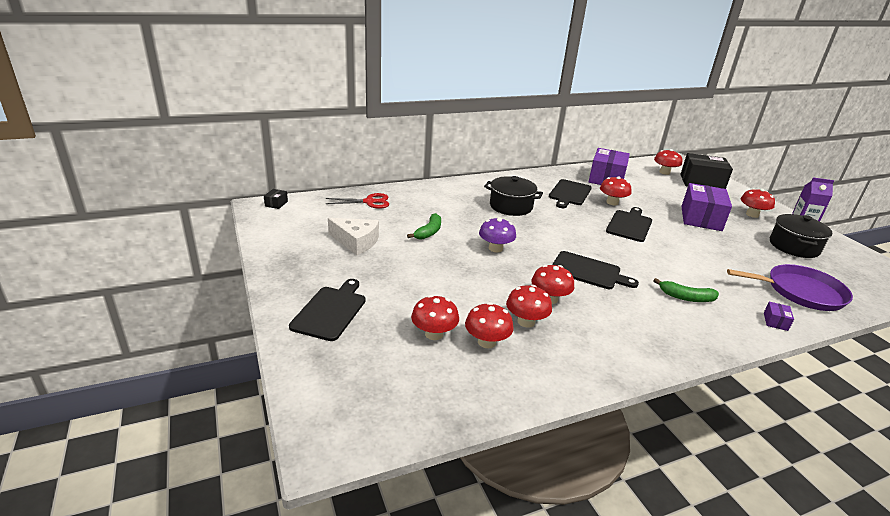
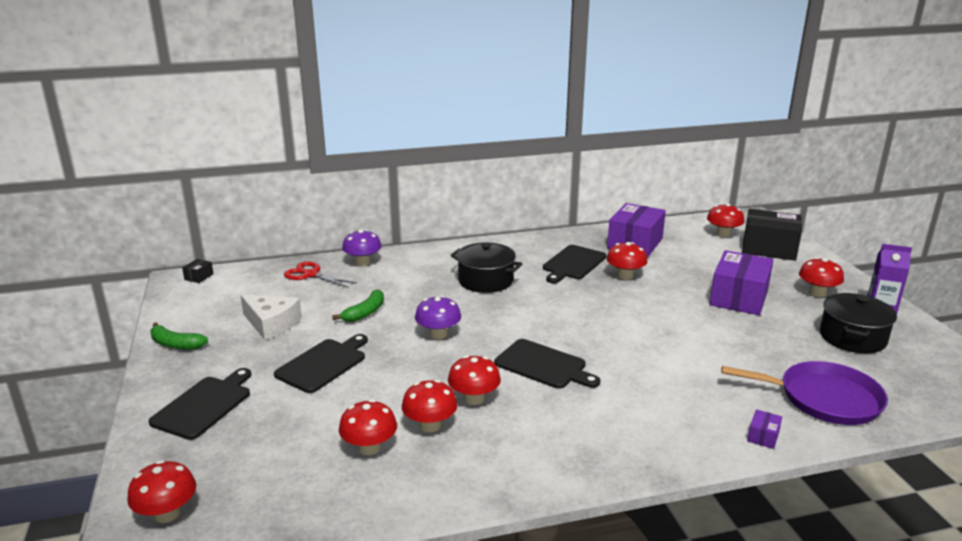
camera: 10 degrees right, 5 degrees down
red scissors [325,193,389,209] -> red scissors turned 150 degrees counterclockwise [284,261,356,288]
red mushroom [411,295,459,340] -> red mushroom moved to [127,460,196,523]
black cutting board [606,207,652,242] -> black cutting board moved to [274,334,368,393]
green banana [653,278,719,302] -> green banana moved to [150,322,208,350]
none -> purple mushroom [342,230,382,266]

